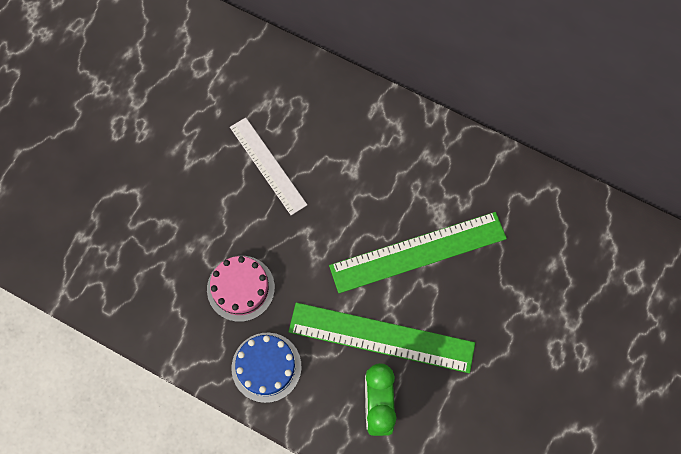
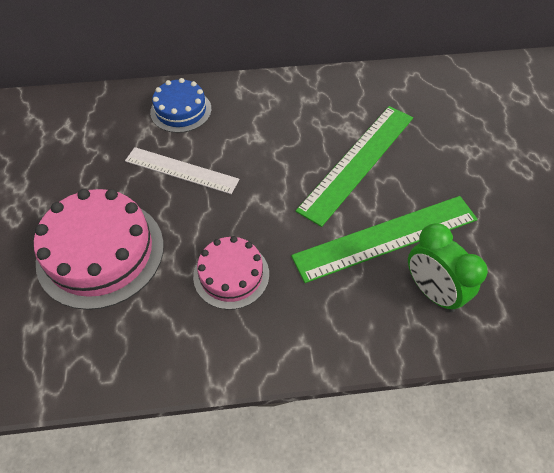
camera: 35 degrees left, 15 degrees down
blue cake [232,333,302,403] -> blue cake moved to [150,78,211,133]
none -> pink cake [34,189,164,310]

